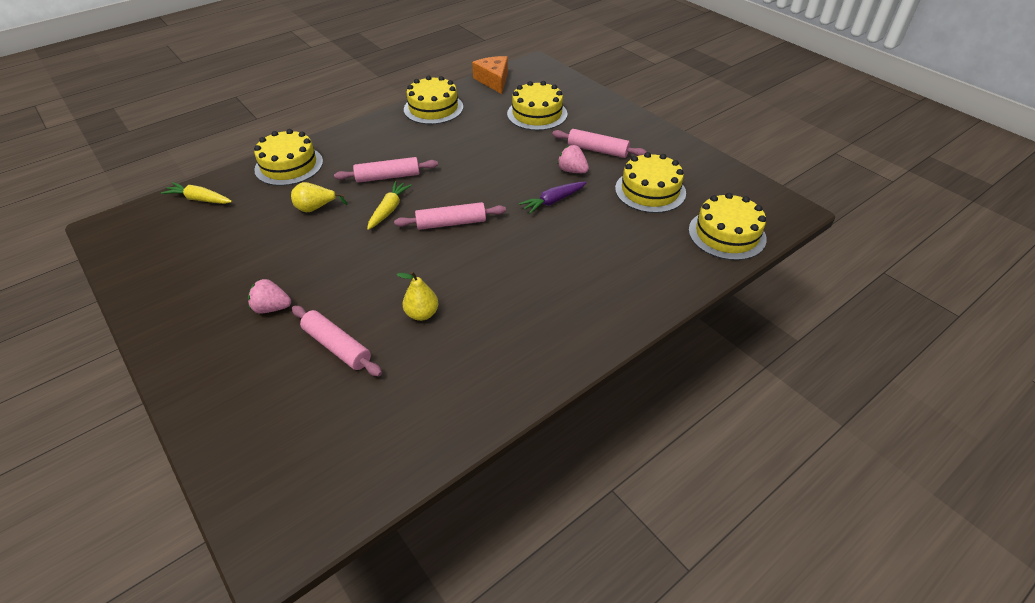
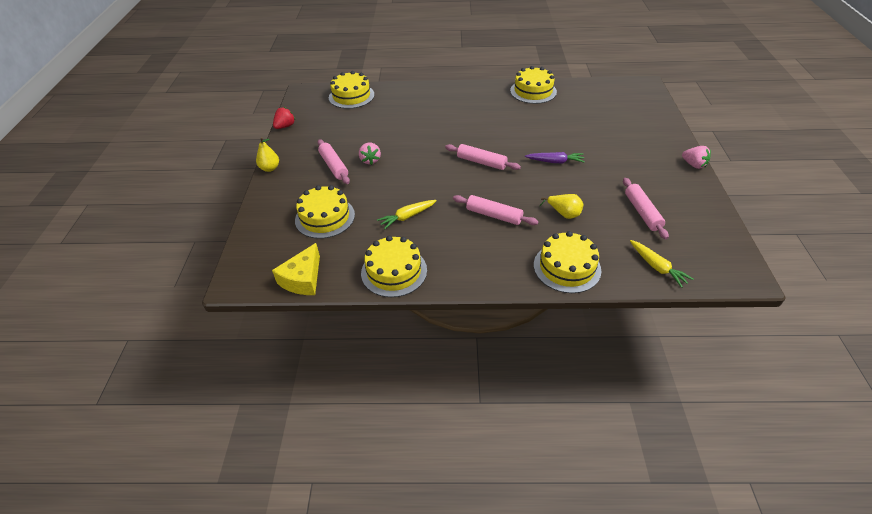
camera: 140 degrees left, 0 degrees up
pink strawberry [248,279,291,313] -> pink strawberry moved to [682,146,711,169]
pink rolling pin [292,306,382,377] -> pink rolling pin moved to [623,178,669,239]
yellow carrot [367,181,412,230] -> yellow carrot moved to [377,200,437,229]
yellow pear [397,271,438,321] -> yellow pear moved to [256,137,279,172]
orange cheese [472,56,508,94] -> yellow cheese [272,243,320,295]
purple carrot [519,182,587,214] -> purple carrot moved to [525,152,585,163]
yellow cake [615,152,686,213] -> yellow cake moved to [510,66,557,104]
none -> red strawberry [273,107,295,129]

